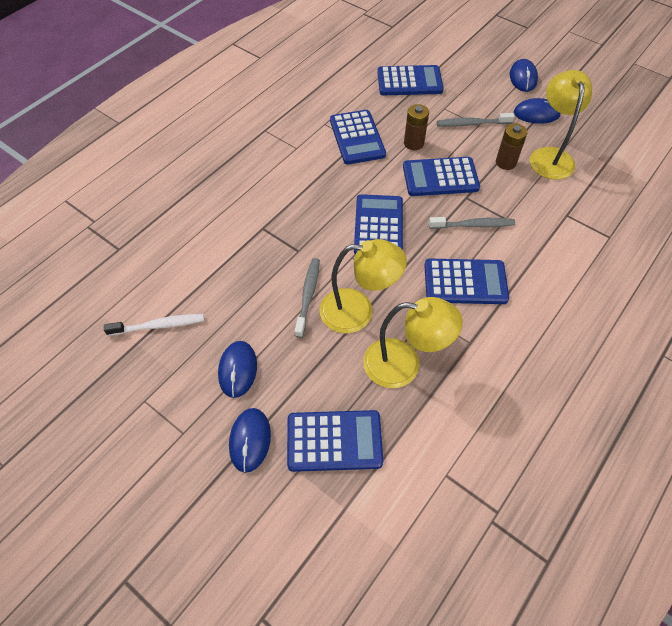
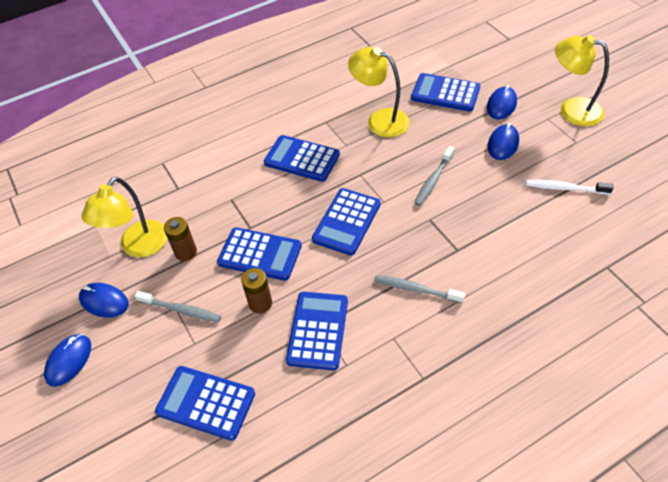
camera: 155 degrees left, 5 degrees down
yellow lamp [319,239,407,333] -> yellow lamp moved to [555,35,609,126]
grey toothbrush [429,217,515,229] -> grey toothbrush moved to [374,275,465,303]

